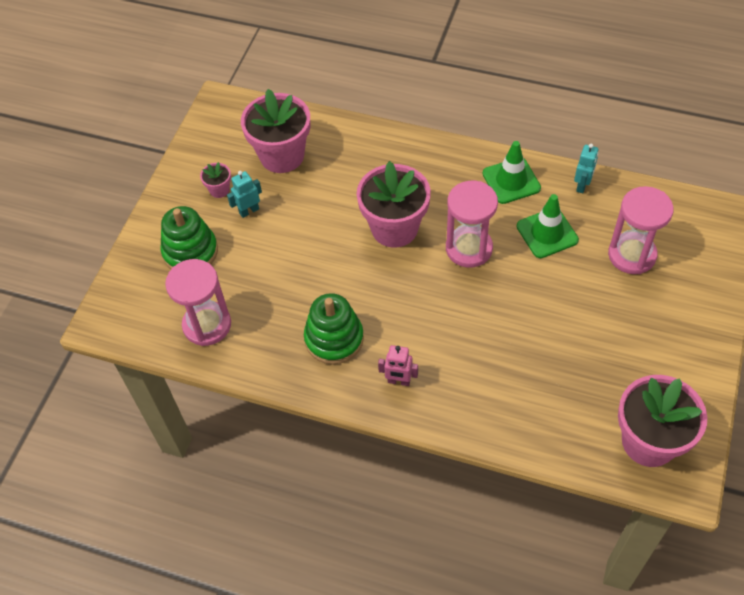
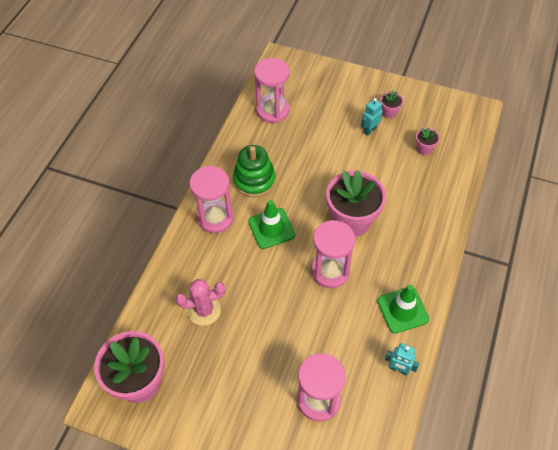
camera: 90 degrees right, 0 degrees up
green stacking toy [161,206,218,269] -> none
turquoise robot [227,171,262,218] -> turquoise robot turned 105 degrees counterclockwise [361,98,383,136]
pink flower pot [241,89,310,173] -> pink flower pot [416,127,440,155], size x0.44
pink robot [378,345,418,386] -> pink hourglass [189,166,234,233]
green traffic cone [517,194,579,258] -> green traffic cone moved to [248,200,295,249]
none -> pink cactus [176,279,225,326]

